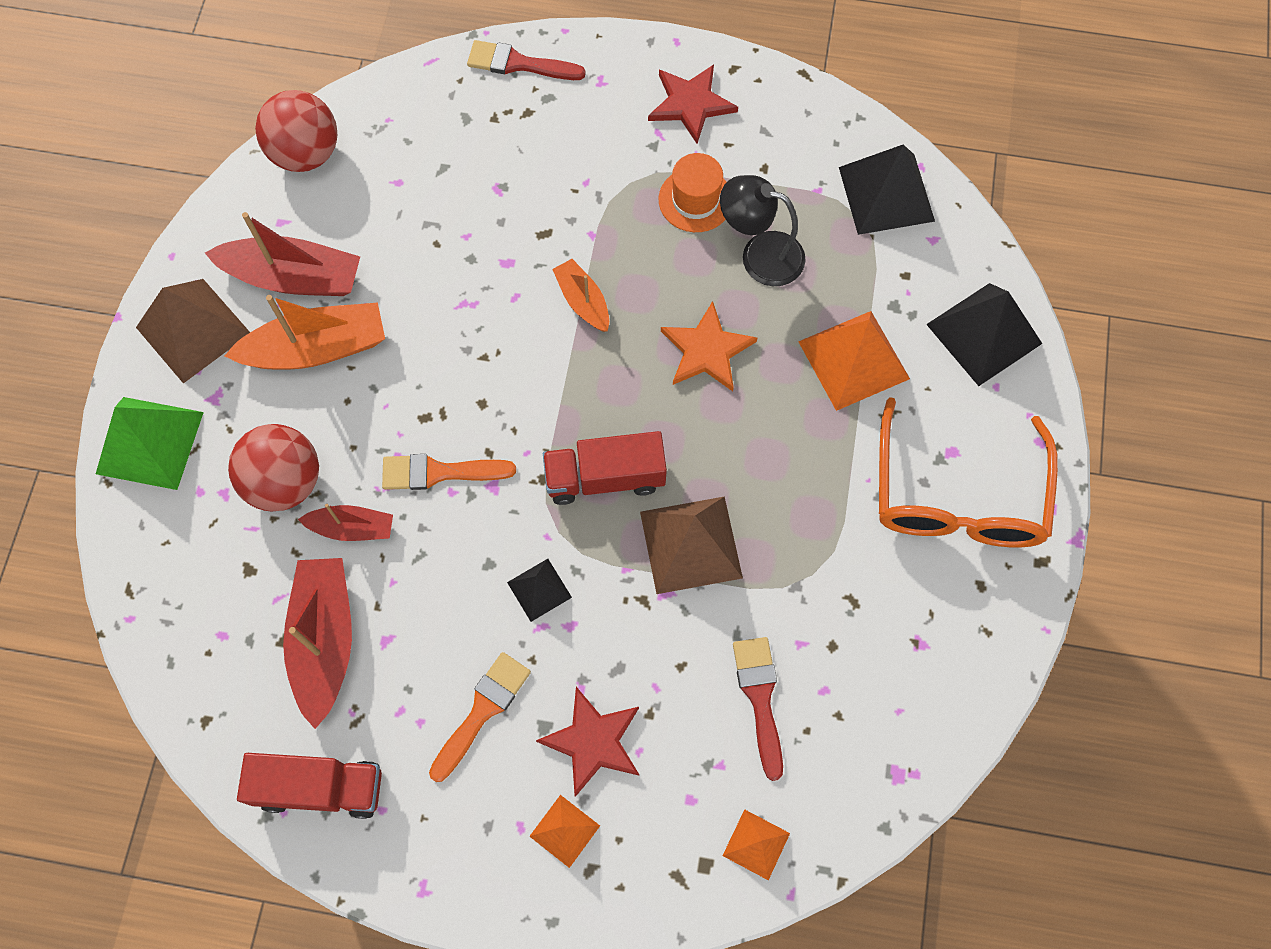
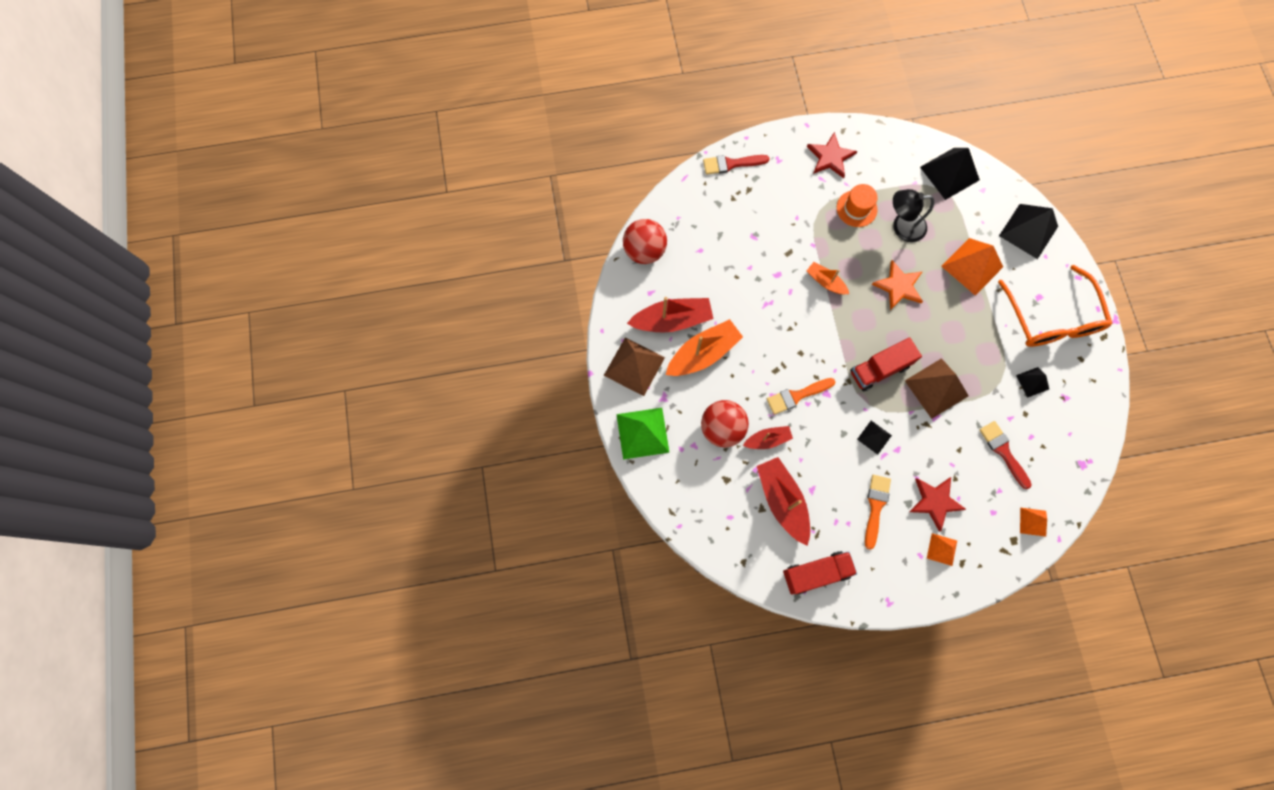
camera: 20 degrees left, 5 degrees up
none -> black pyramid [1016,367,1049,398]

